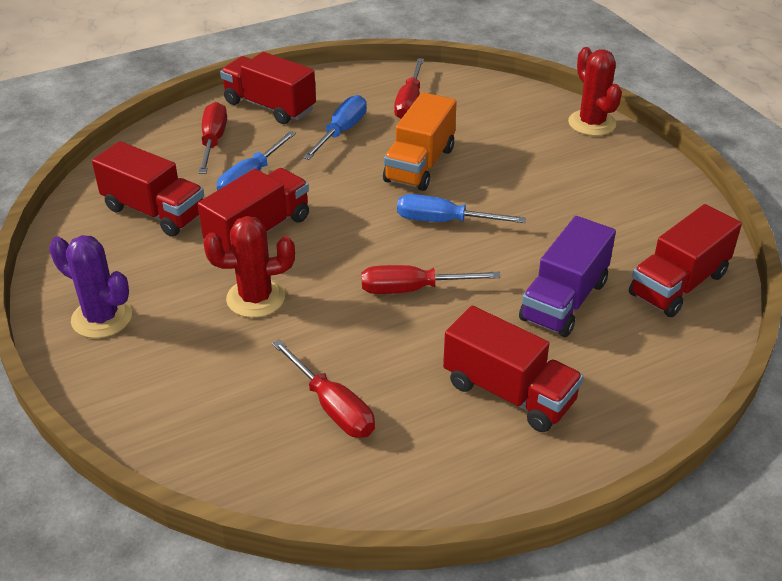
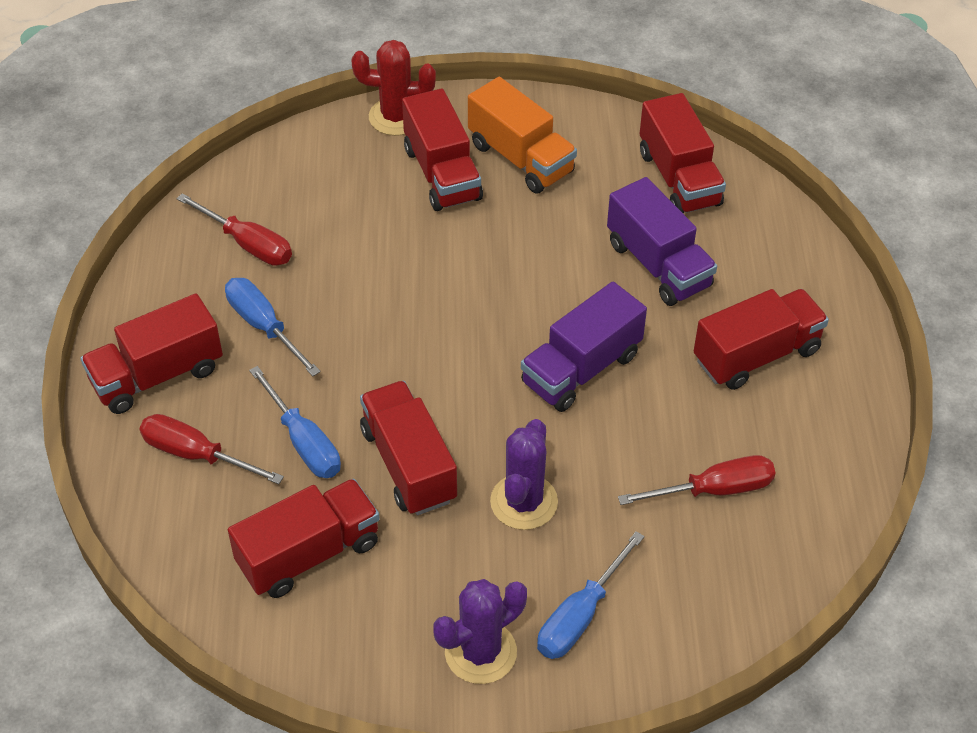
camera: 65 degrees left, 10 degrees up
red cactus [203,216,295,318] -> purple cactus [490,419,558,530]
red screwdriver [361,265,501,294] -> purple truck [521,282,647,412]
orange truck [383,92,457,191] -> orange truck moved to [468,77,577,194]
blue screwdriver [397,194,526,223] -> blue screwdriver moved to [537,531,645,659]
none -> red truck [402,89,483,211]

